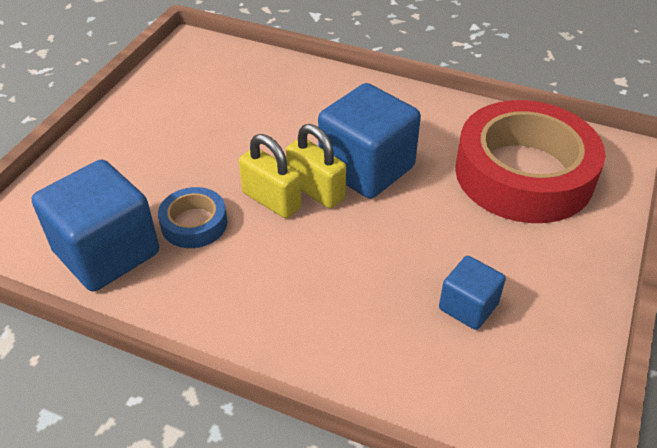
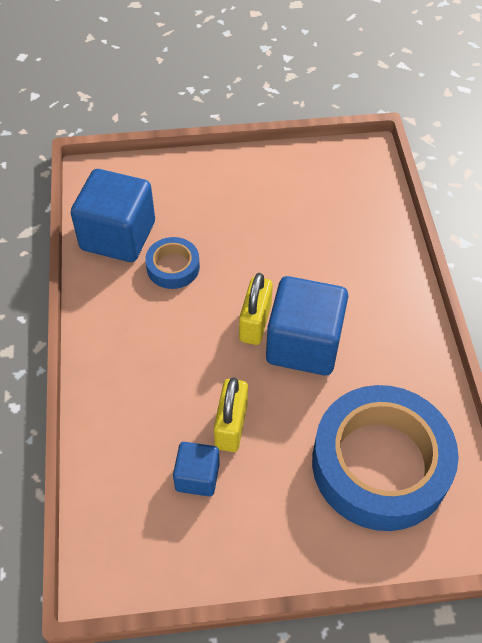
camera: 60 degrees right, 10 degrees up
yellow padlock [239,134,302,218] -> yellow padlock moved to [214,378,248,452]
red tape [455,100,605,223] -> blue tape [312,385,459,531]

